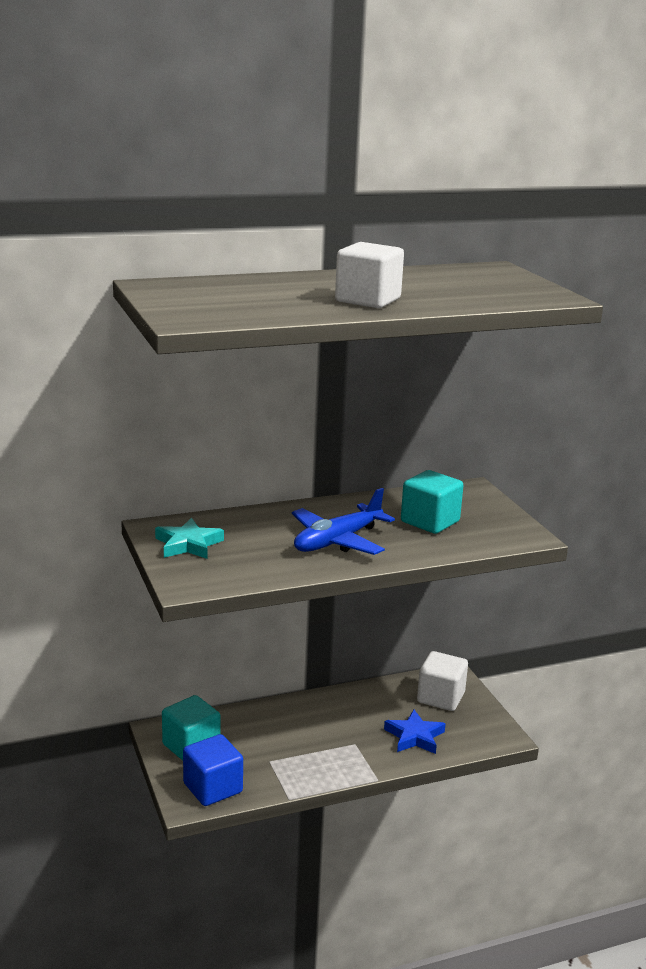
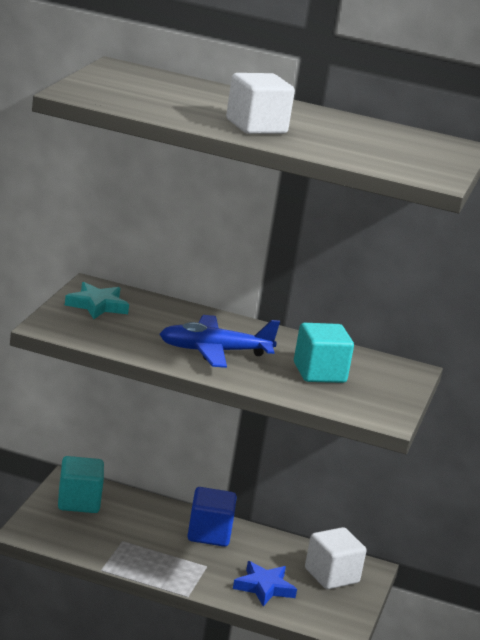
camera: 35 degrees right, 0 degrees up
blue cube [183,734,243,806] -> blue cube moved to [188,487,237,547]

